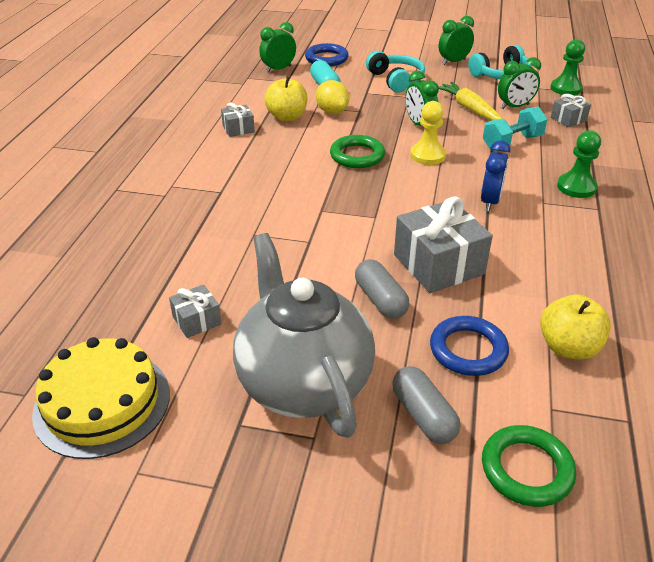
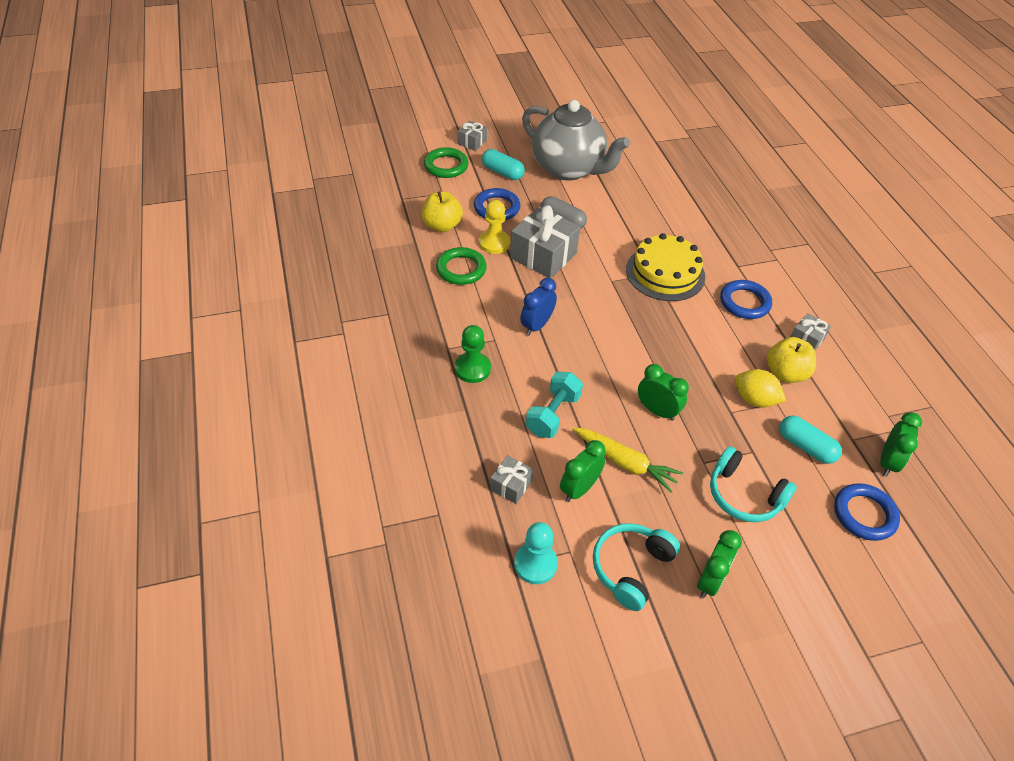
camera: 150 degrees right, 10 degrees up
yellow cake [32,337,170,459] -> yellow cake moved to [626,233,705,301]
grey gift [169,284,222,338] -> grey gift moved to [458,121,487,151]
green ring [330,135,385,168] -> green ring moved to [436,247,487,285]
grey capsule [392,366,460,444] -> turquoise capsule [482,149,525,180]
yellow pawn [410,101,446,165] -> yellow pawn moved to [479,200,510,254]
blue clock [481,140,510,211] -> blue clock turned 45 degrees clockwise [520,278,557,335]
green pawn [551,39,585,95] -> turquoise pawn [514,522,558,584]
none -> blue ring [720,280,772,319]

